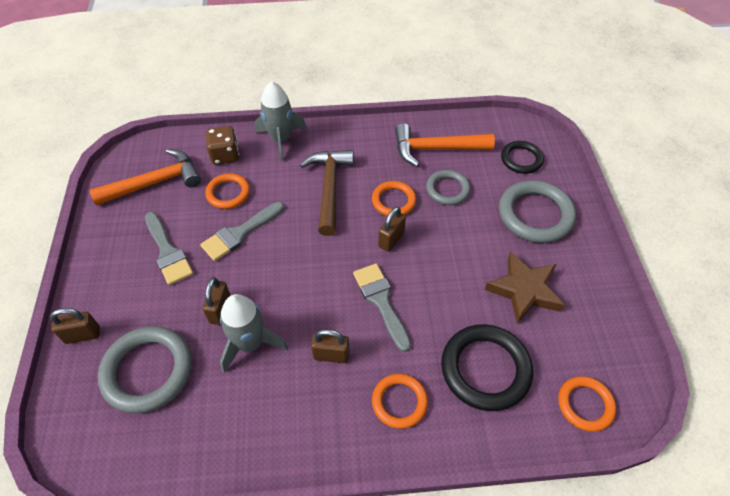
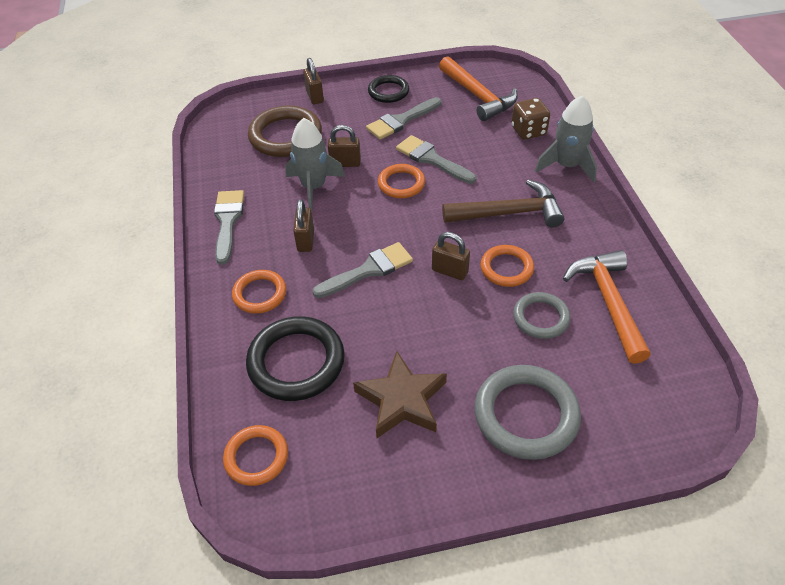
camera: 85 degrees right, 5 degrees down
grey ring [98,326,192,413] -> brown ring [248,105,322,157]
orange ring [205,173,250,209] -> orange ring moved to [378,164,425,198]
black ring [501,141,544,174] -> black ring moved to [368,75,409,103]
none -> grey brush [214,190,244,265]

